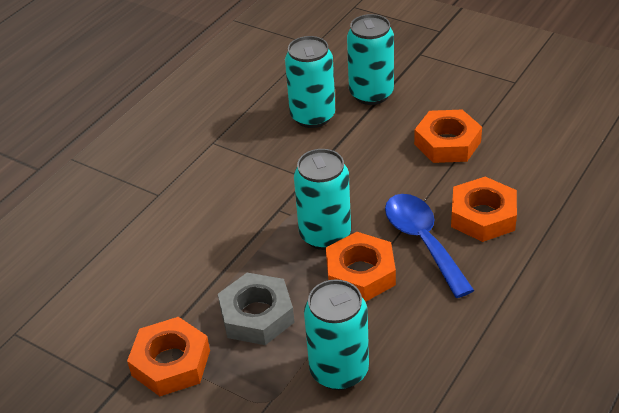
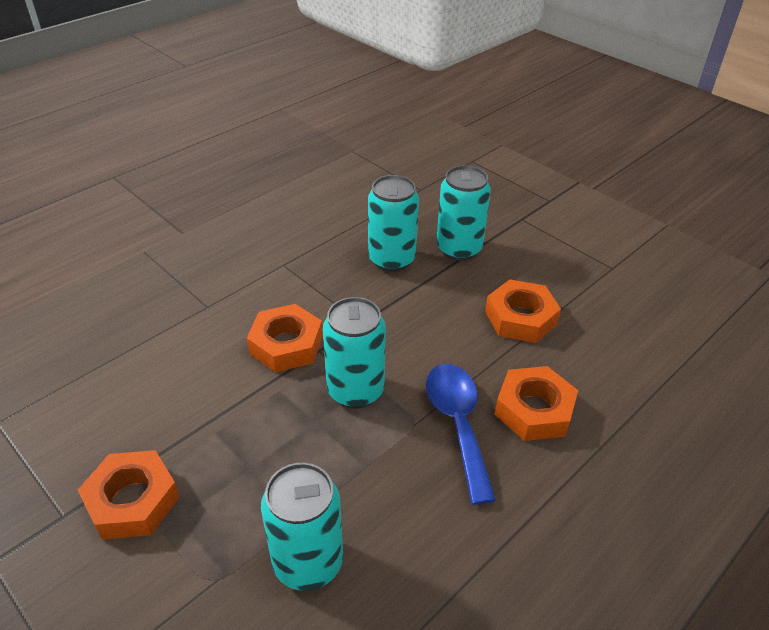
camera: 10 degrees right, 0 degrees up
grey nut [218,273,295,345] -> none
orange nut [326,232,396,302] -> orange nut moved to [247,304,323,372]

